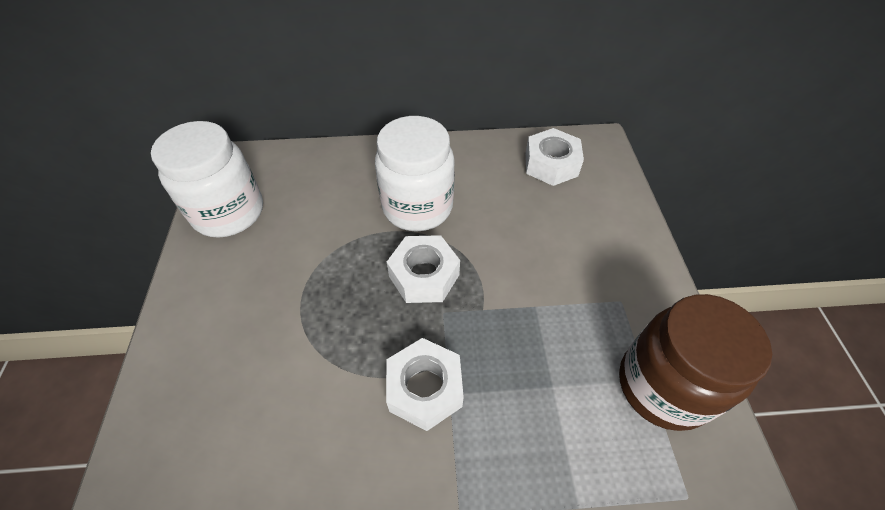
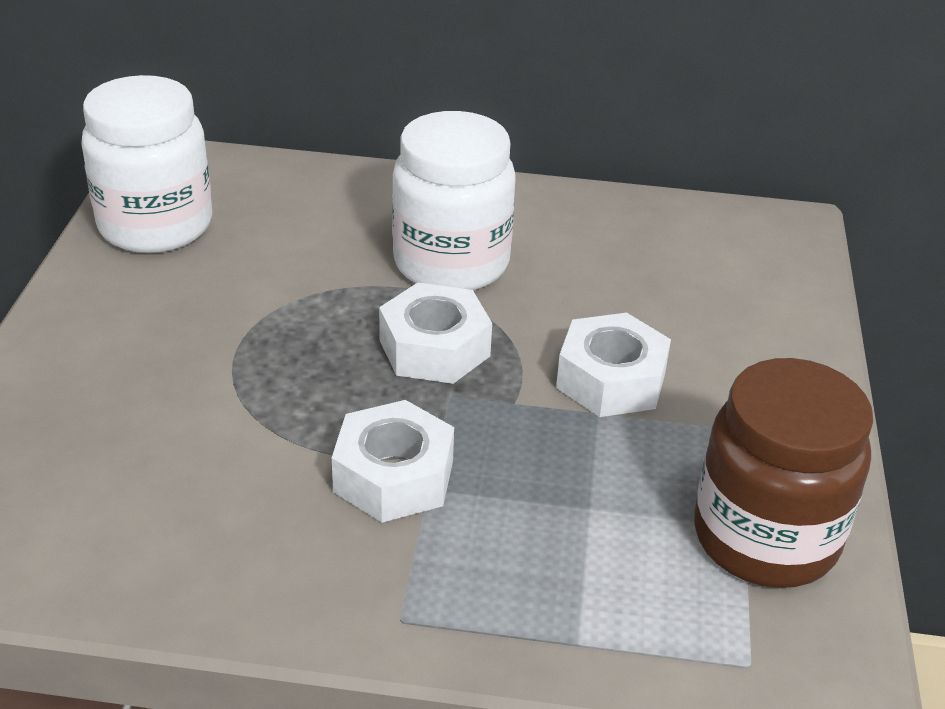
camera: 10 degrees right, 15 degrees down
white nut [525,128,584,186] -> white nut moved to [556,313,671,417]

